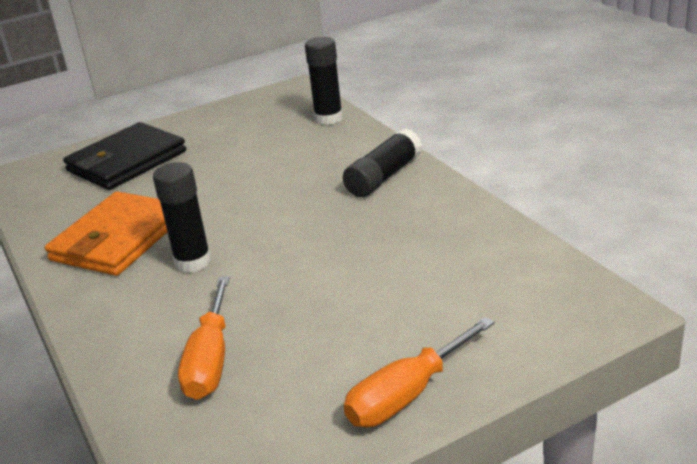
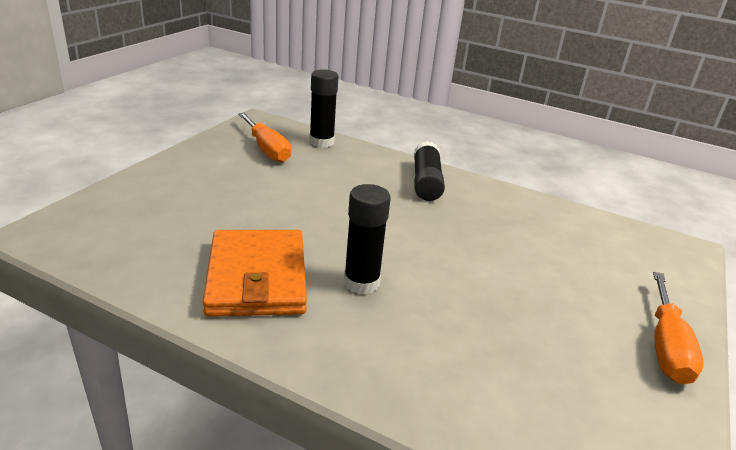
camera: 40 degrees left, 0 degrees up
black wallet [63,122,186,190] -> none
orange screwdriver [178,276,230,400] -> orange screwdriver moved to [238,113,291,163]

